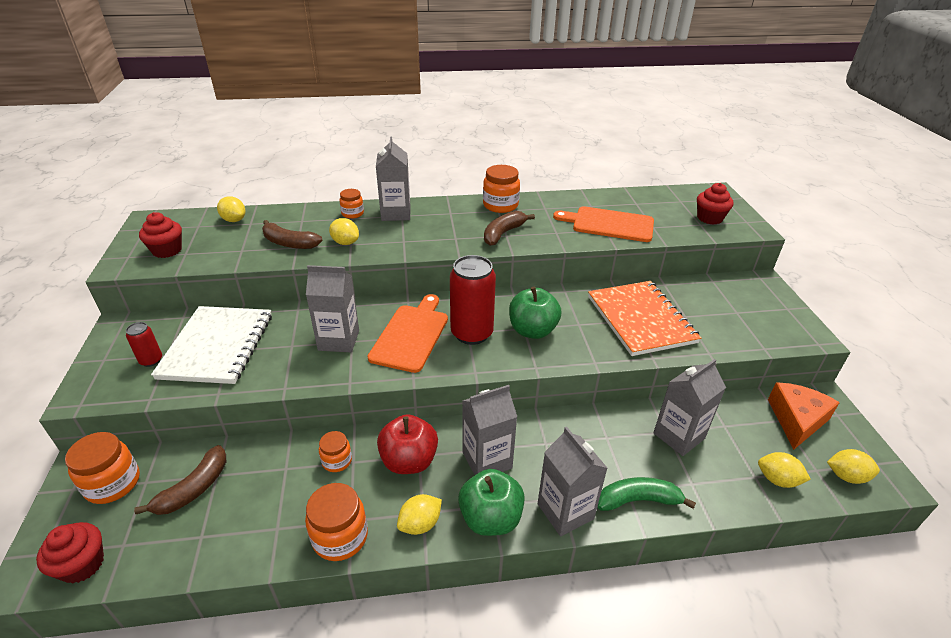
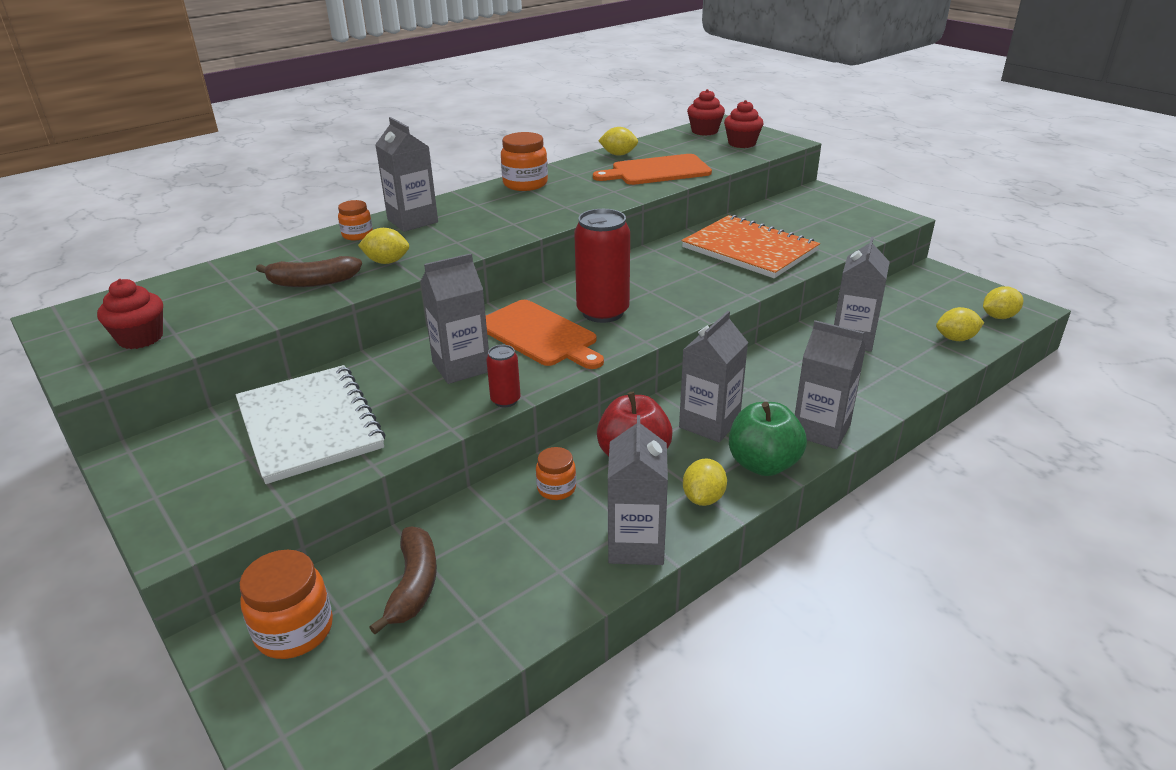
camera: 30 degrees left, 5 degrees down
red cupcake [36,522,104,583] -> red cupcake moved to [687,89,725,136]
red can [126,322,162,367] -> red can moved to [486,345,521,407]
yellow lemon [217,196,245,222] -> yellow lemon moved to [598,127,638,156]
orange jar [305,483,368,561] -> grey carton [608,415,668,565]
orange cutting board [368,294,448,373] -> orange cutting board turned 150 degrees clockwise [486,300,604,369]
brown banana [484,211,535,246] -> none
green apple [509,287,561,339] -> none
green banana [598,477,696,511] -> none
orange cheese [768,382,840,450] -> none

